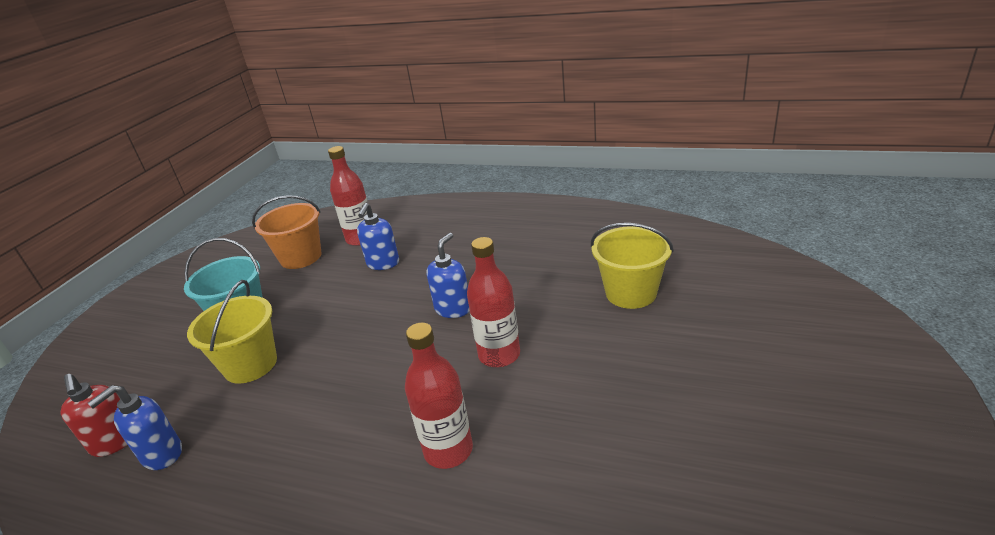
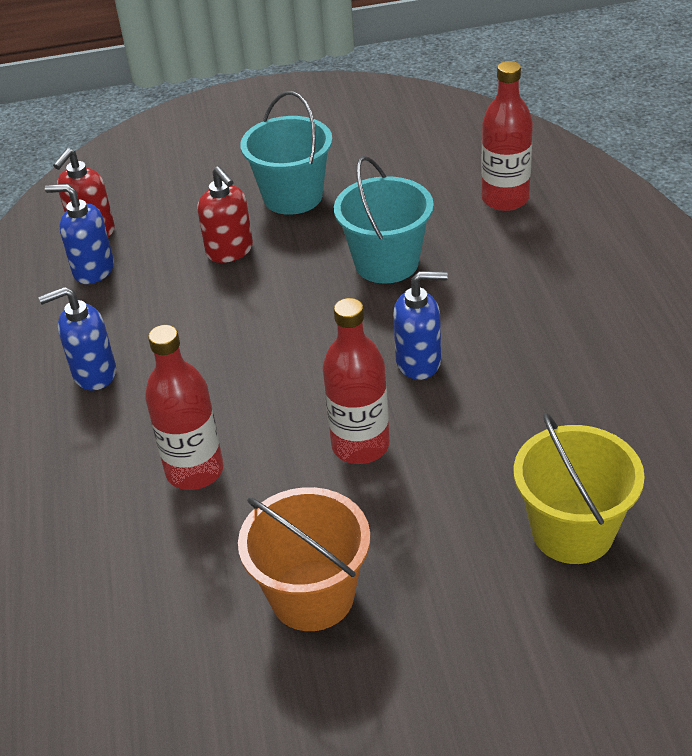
camera: 60 degrees right, 10 degrees up
yellow bucket [187,280,277,384] -> red soap dispenser [197,166,253,263]
orange bucket [252,195,321,269] -> orange bucket moved to [238,487,370,631]
blue soap dispenser [357,203,399,270] -> blue soap dispenser moved to [39,287,116,390]
none -> turquoise bucket [334,156,434,284]

